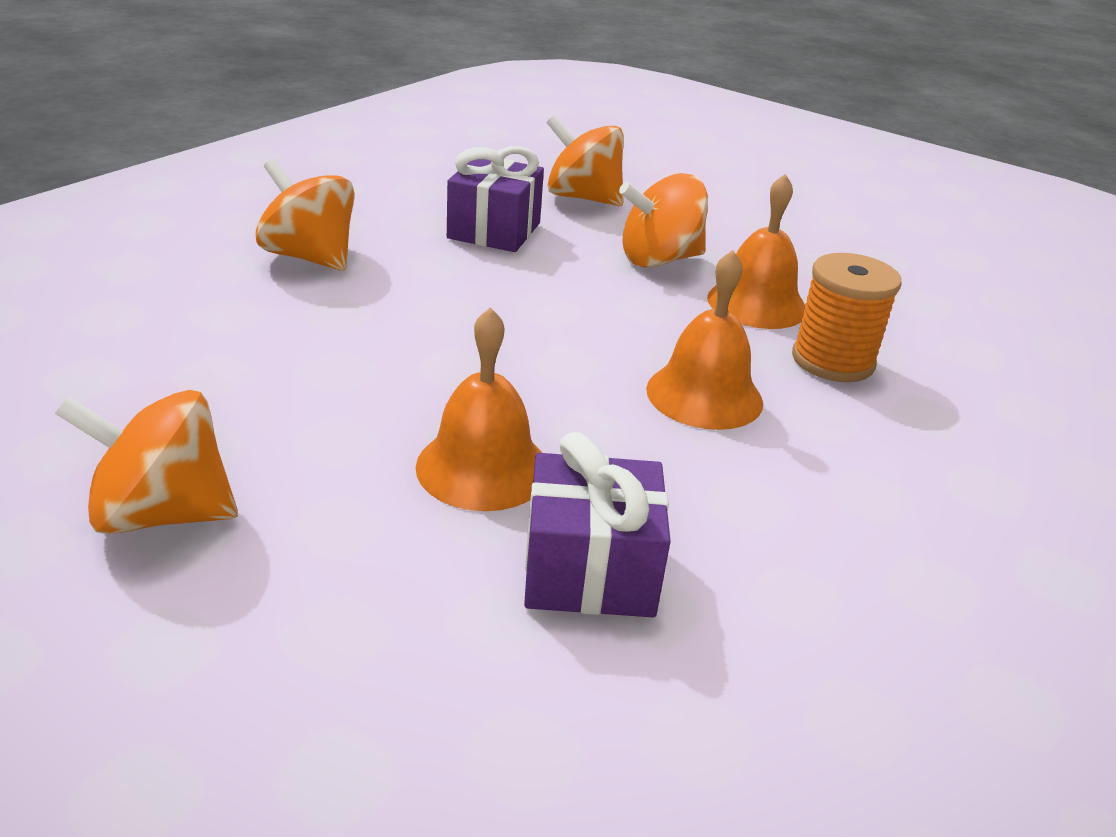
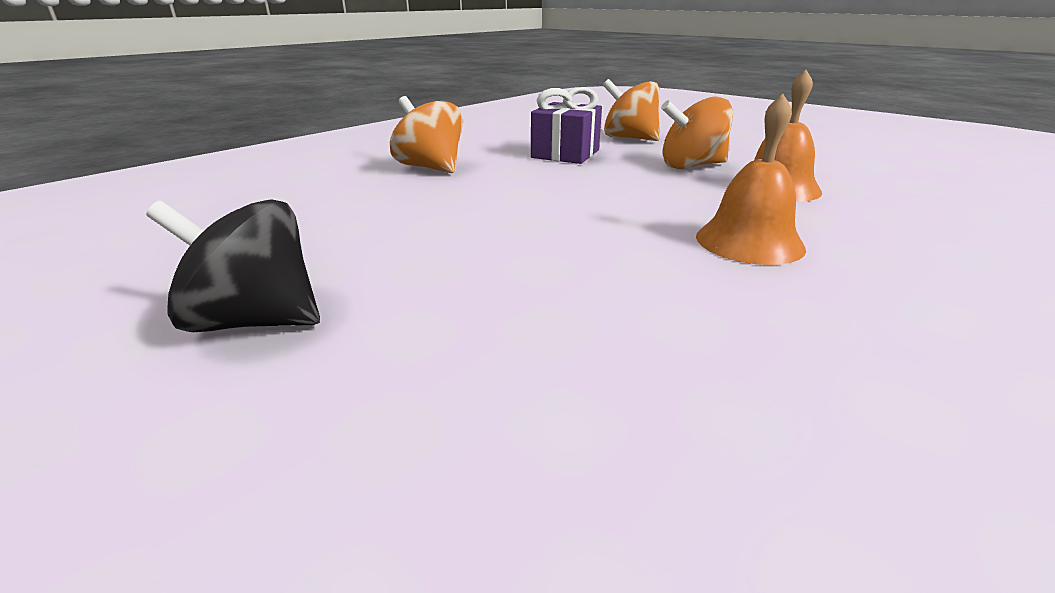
camera: 10 degrees right, 5 degrees down
orange spinning top [55,390,238,534] -> black spinning top [146,199,320,332]
orange bell [416,307,542,511] -> none
purple gift [524,432,671,617] -> none
orange spool [792,253,902,382] -> none

